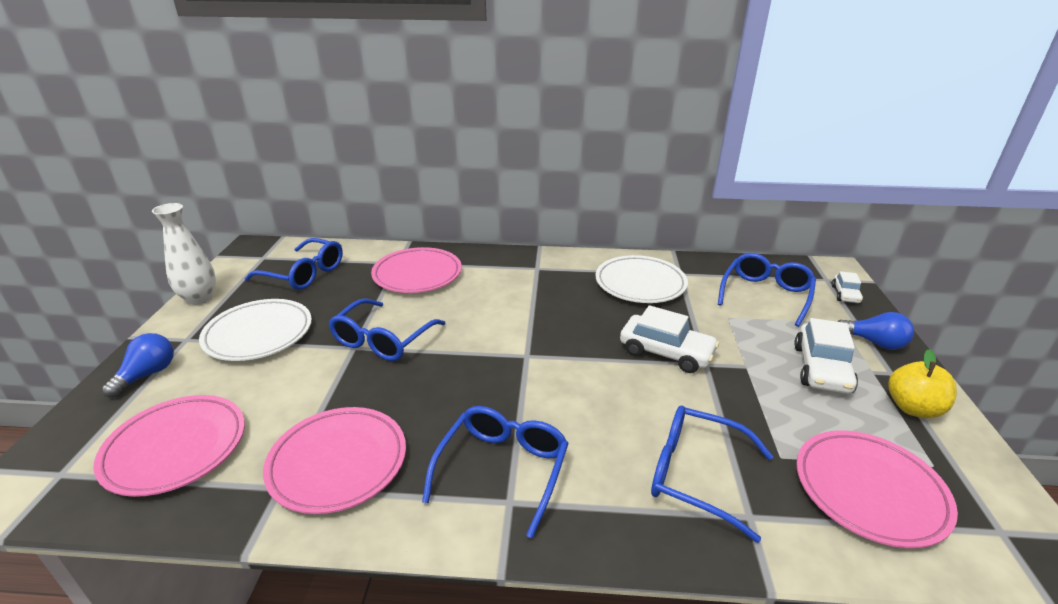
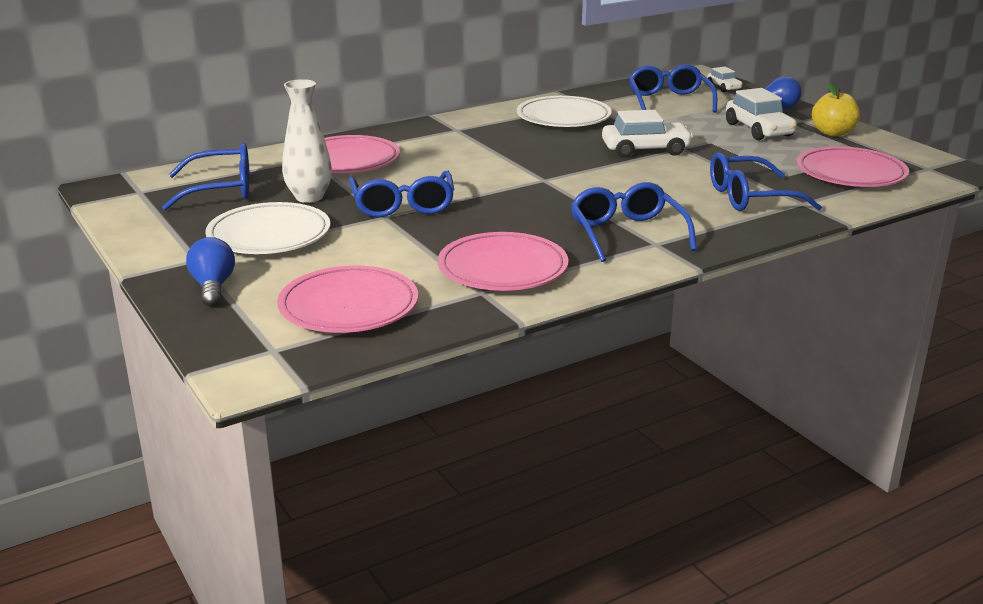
camera: 35 degrees left, 5 degrees down
white vase [152,203,216,305] -> white vase moved to [282,79,332,203]

